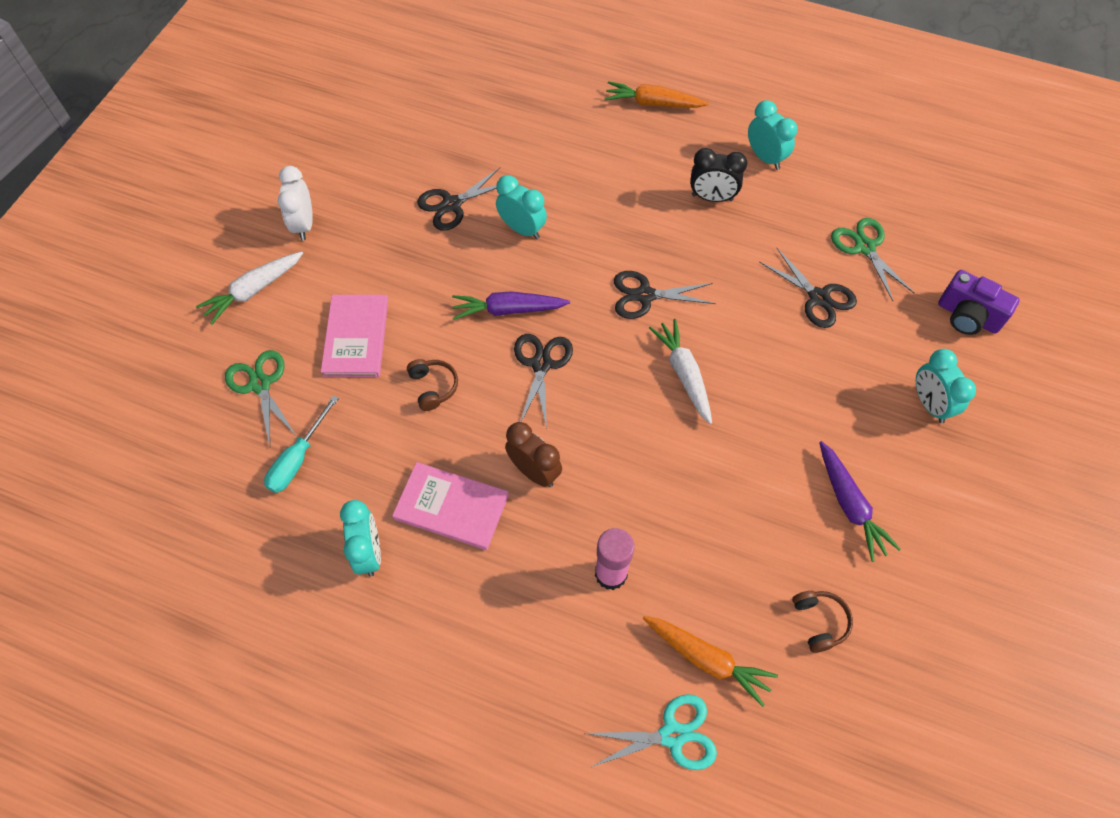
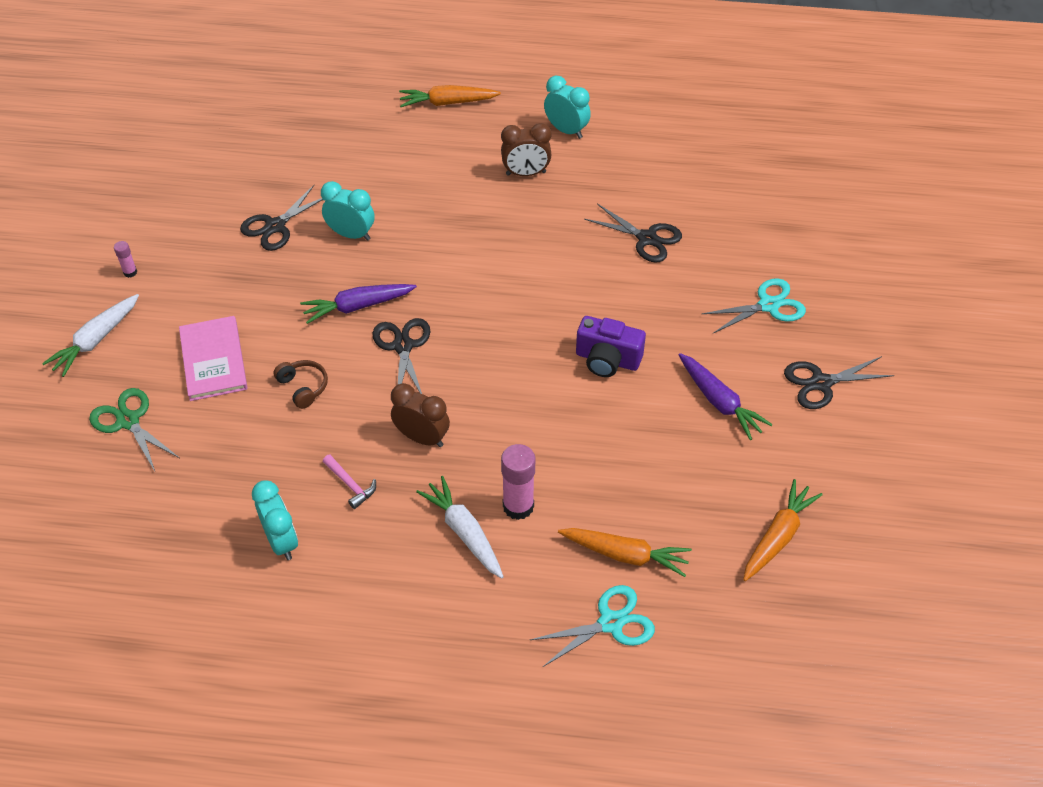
camera: 15 degrees left, 10 degrees down
turquoise screwdriver [264,395,339,493] -> none
white clock [278,166,313,241] -> pink glue stick [114,241,137,278]
pink book [392,462,509,550] -> pink hammer [323,455,376,509]
black scissors [614,271,716,319] -> black scissors moved to [784,356,894,409]
white carrot [649,319,712,424] -> white carrot moved to [416,476,504,578]
black clock [690,148,747,202] -> brown clock [501,123,551,176]
brown headphones [792,591,853,653] -> none
green scissors [831,218,914,301] -> none
turquoise clock [916,349,976,423] -> turquoise scissors [701,278,806,333]
purple camera [938,270,1020,335] -> purple camera moved to [576,316,646,377]
none -> orange carrot [743,479,823,581]

